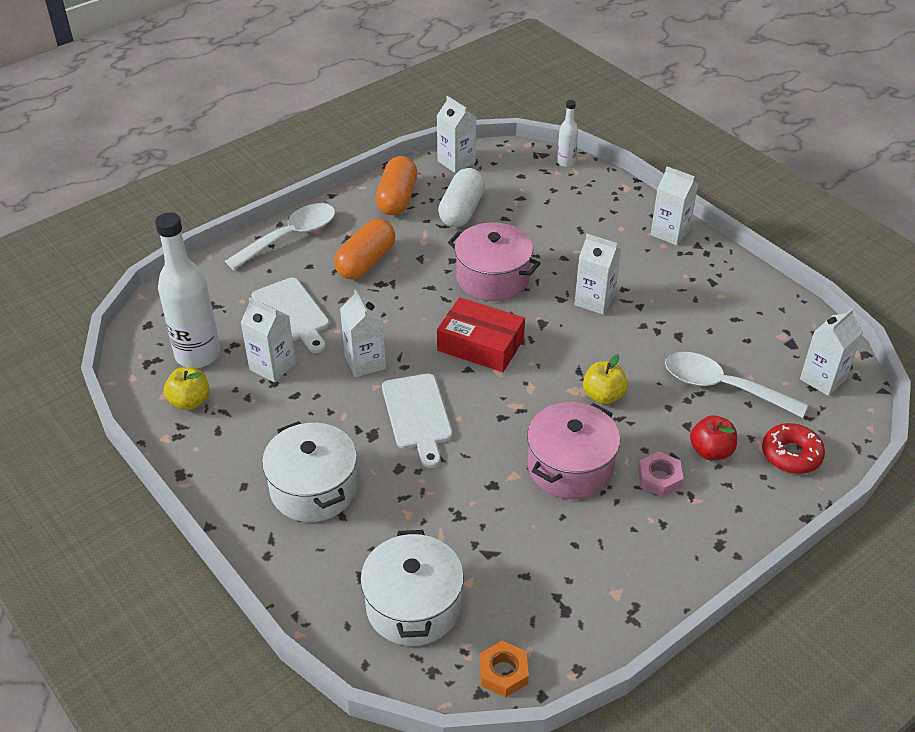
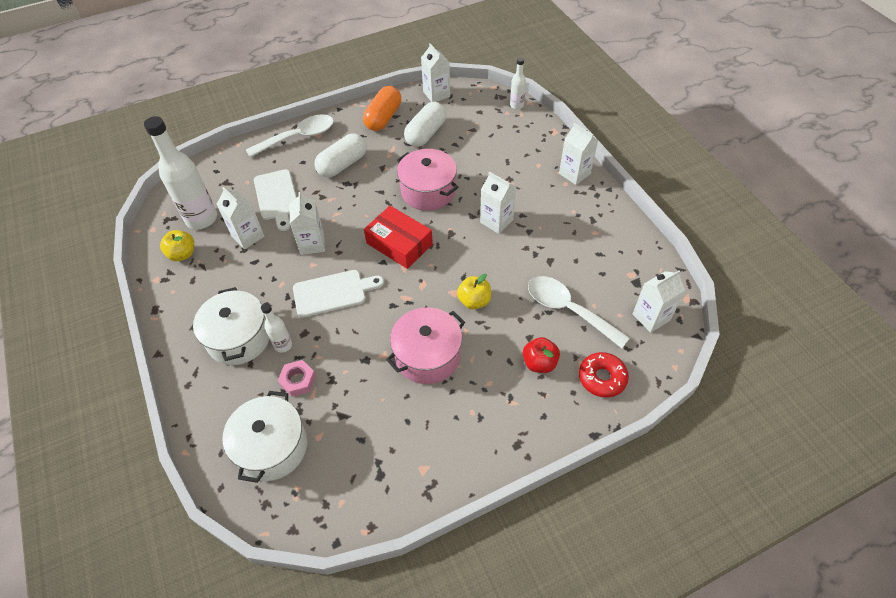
camera: 15 degrees right, 10 degrees up
orange capsule [334,219,396,279] -> white capsule [314,133,367,178]
white cutting board [382,374,452,468] -> white cutting board turned 105 degrees counterclockwise [293,270,384,318]
orange nut [480,641,529,697] -> none
pink nut [638,451,684,497] -> pink nut moved to [278,360,316,397]
none -> white bottle [261,303,292,353]

